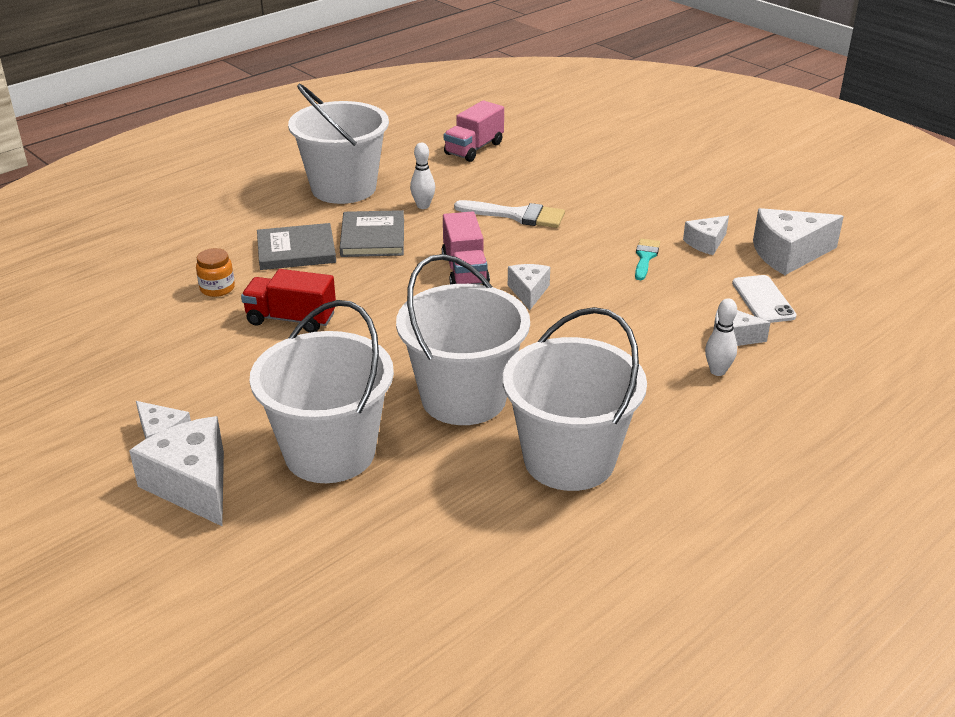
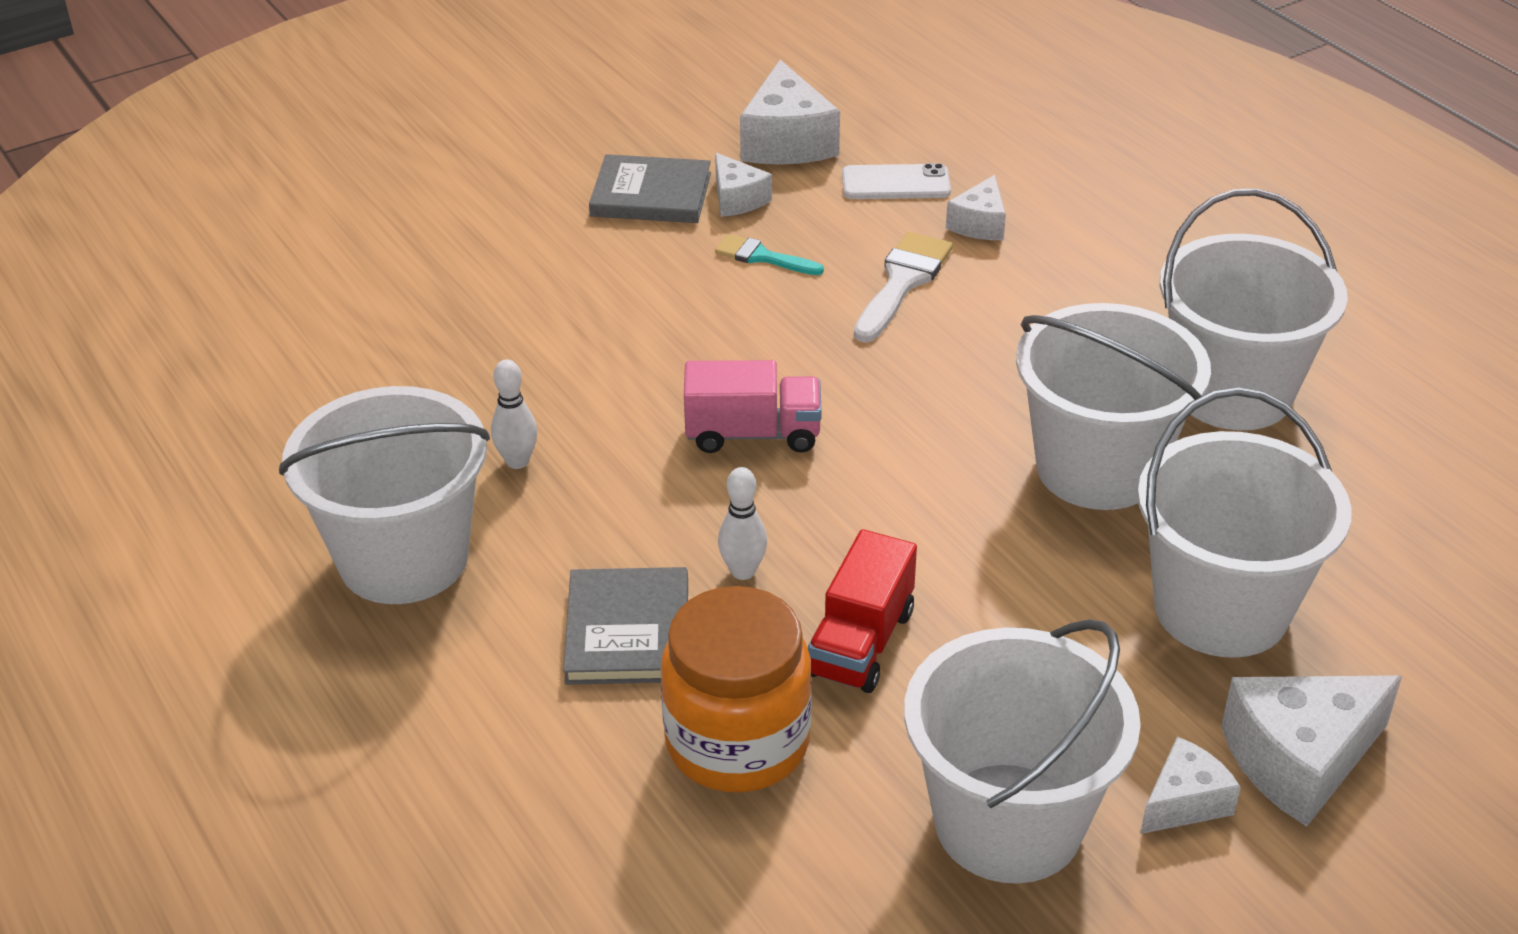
camera: 80 degrees left, 5 degrees up
orange jar [196,248,235,297] -> orange jar [661,586,812,792], size x2.18
grey book [340,210,404,257] -> grey book moved to [589,154,711,223]
pink truck [444,100,504,162] -> none
white brush [454,200,565,228] -> white brush moved to [854,232,953,343]
white cheese [508,264,550,310] -> none
white bowling pin [705,298,737,376] -> white bowling pin moved to [718,467,767,580]
none -> white bucket [904,619,1141,884]

